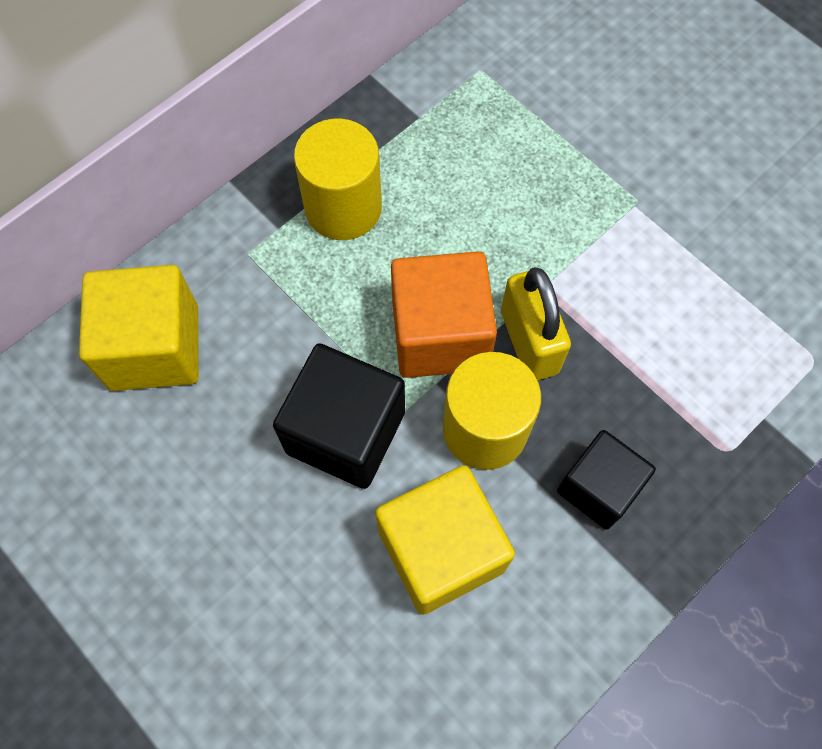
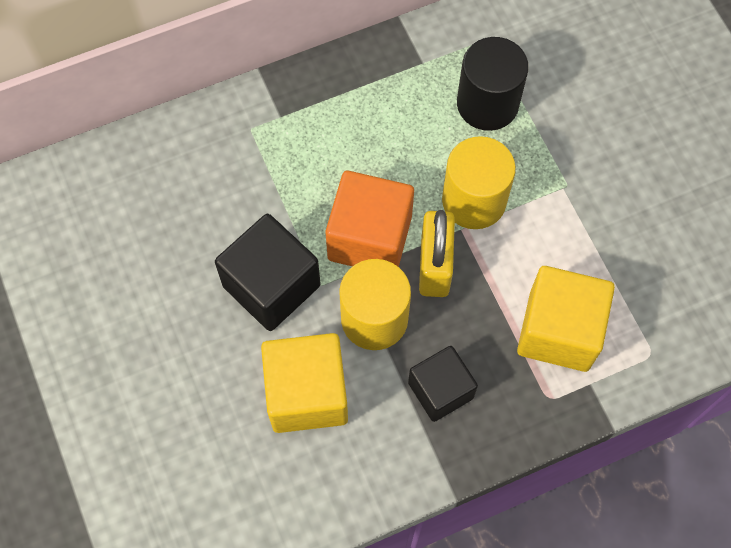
camera: 20 degrees right, 0 degrees up
yellow cube [79,265,199,391] -> yellow cube moved to [517,266,615,372]
yellow cylinder [294,119,382,240] -> yellow cylinder moved to [442,136,516,229]
none -> black cylinder [457,37,529,131]

